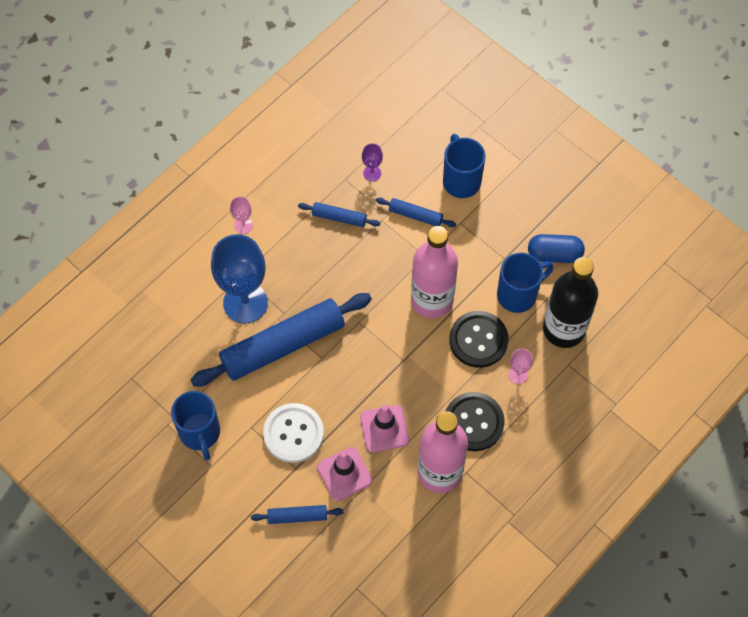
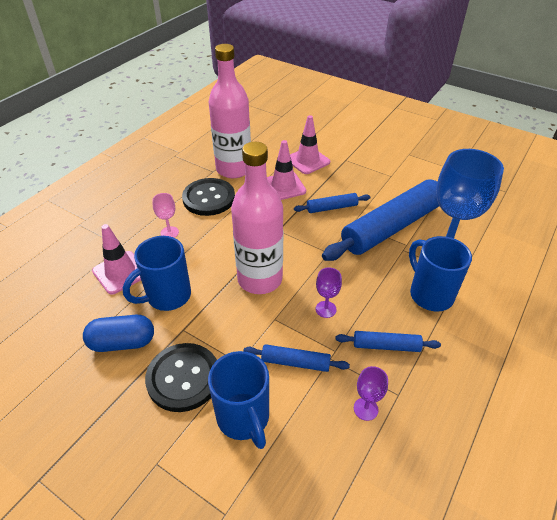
camera: 170 degrees right, 20 degrees down
blue mug [171,391,220,460] -> blue mug moved to [409,236,472,312]
pink goblet [230,196,253,234] -> none
blue rolling pin [251,505,344,524] -> blue rolling pin moved to [294,193,371,213]
white button [263,403,324,463] -> none
black button [449,311,509,368] -> black button moved to [145,343,217,412]
black bottle [543,257,598,348] -> pink traffic cone [92,224,141,295]
none -> purple goblet [316,267,342,318]

